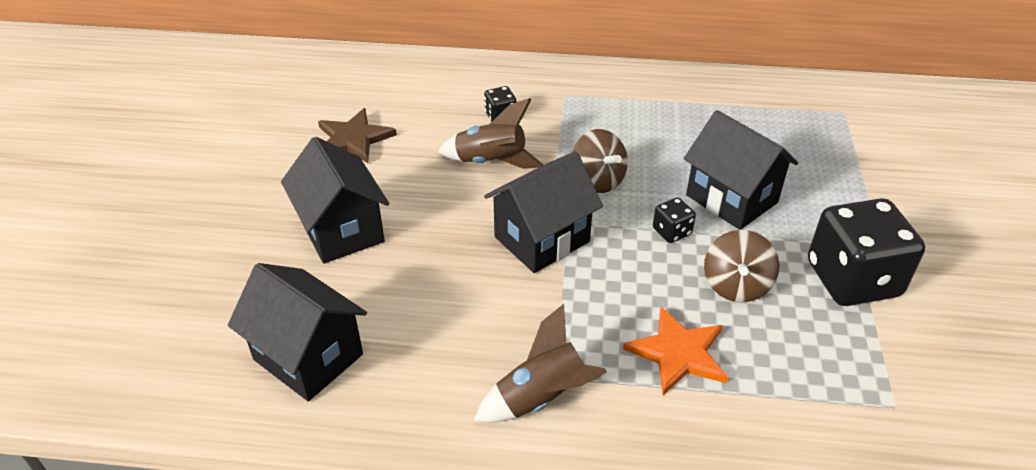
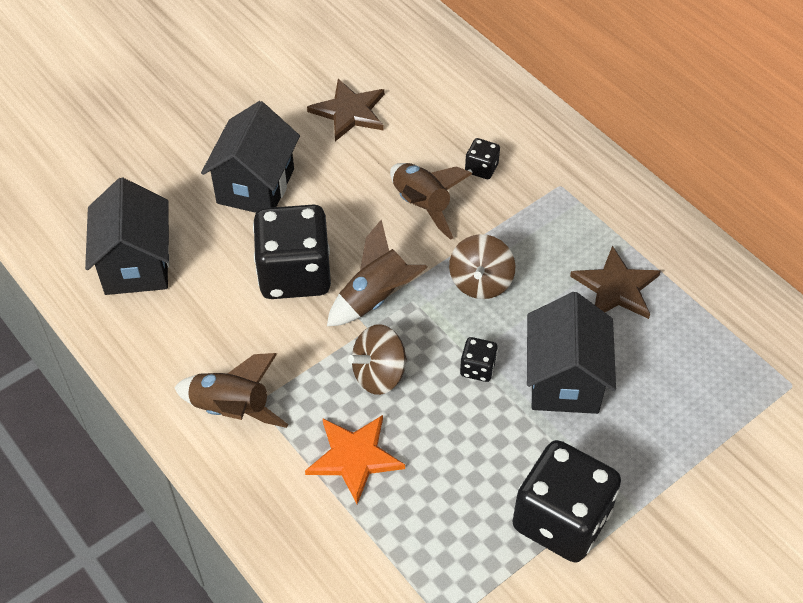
camera: 45 degrees right, 10 degrees up
black house [484,151,603,273] -> brown rocket [327,220,428,326]
brown spinning top [704,230,780,302] -> brown spinning top moved to [348,324,407,395]
none -> black dice [253,205,331,299]
none -> brown star [570,246,661,319]

